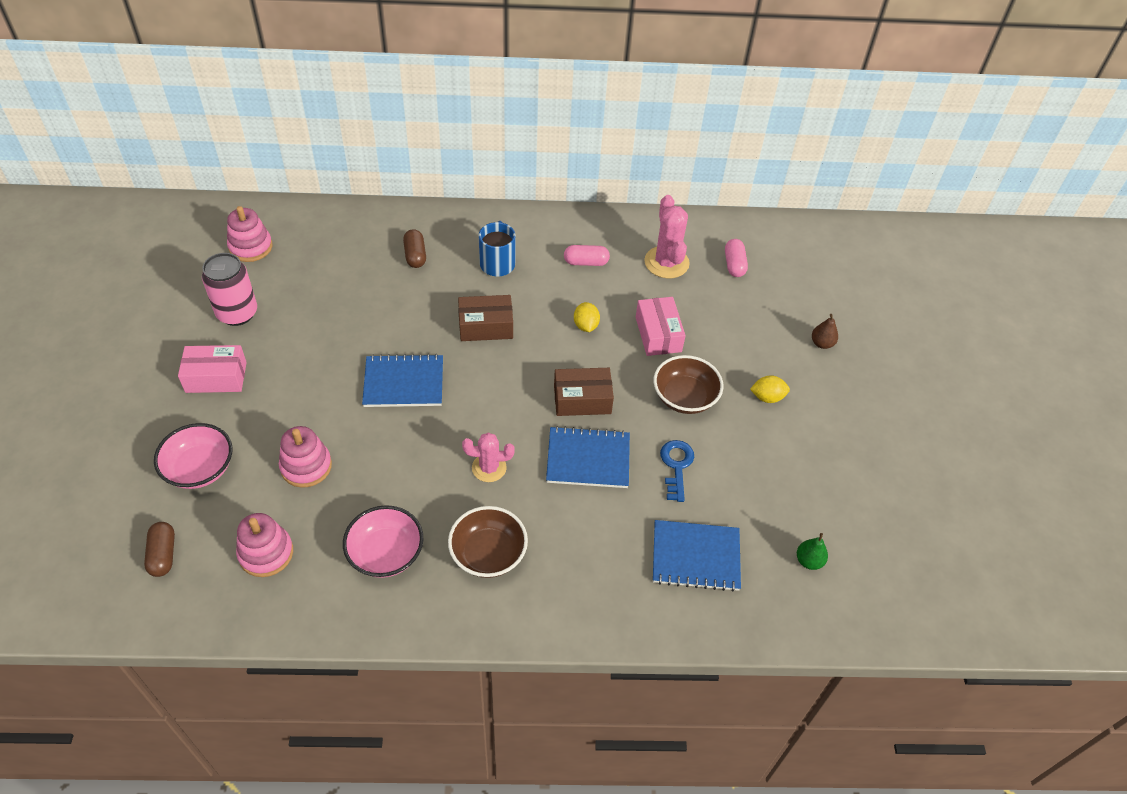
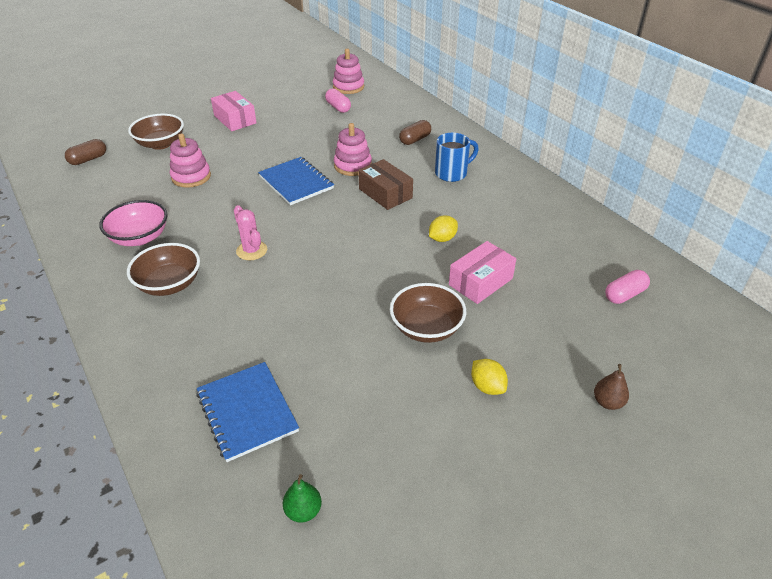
camera: 60 degrees right, 10 degrees down
pink bowl [154,423,232,489] -> brown bowl [128,114,184,150]
pink can [202,253,257,326] -> none
pink stacking toy [236,513,293,577] -> pink stacking toy moved to [334,123,372,176]
blue notebook [546,426,630,488] -> none
brown box [554,368,614,416] -> none
pink capsule [564,245,610,266] -> pink capsule moved to [325,88,351,113]
pink cactus [644,195,690,278] -> none
blue key [660,440,694,502] -> none

